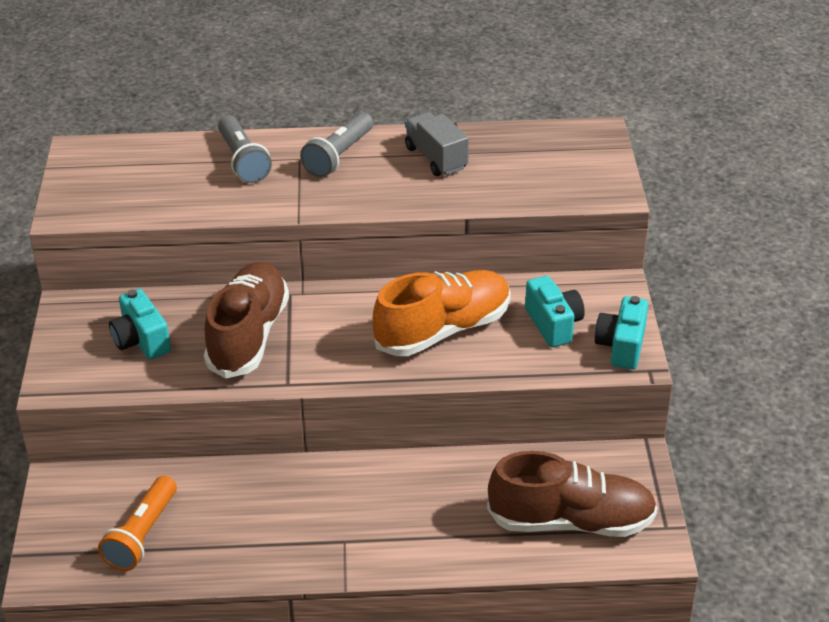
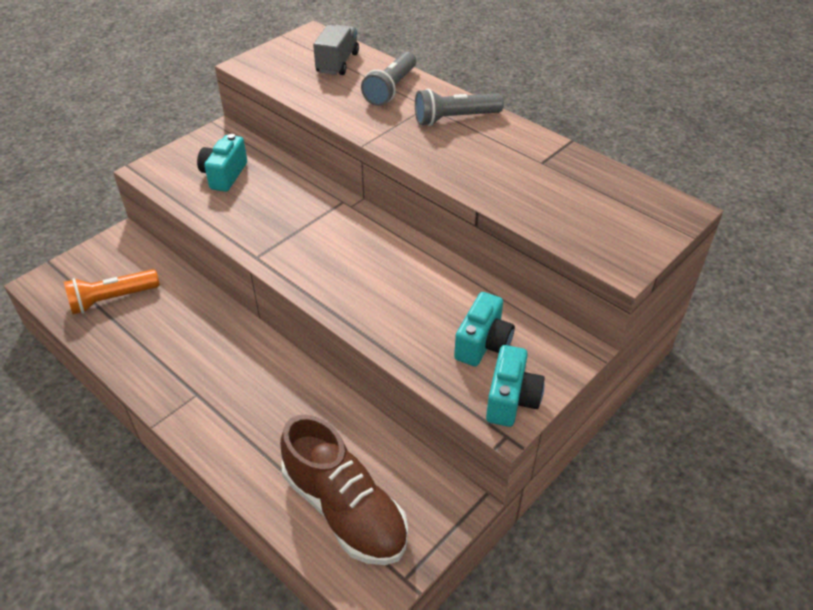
camera: 45 degrees right, 5 degrees up
brown shoe [204,262,289,378] -> none
orange shoe [372,270,511,356] -> none
grey truck [405,112,469,176] -> grey truck moved to [313,25,359,75]
turquoise camera [595,296,648,369] -> turquoise camera turned 135 degrees clockwise [486,345,545,427]

